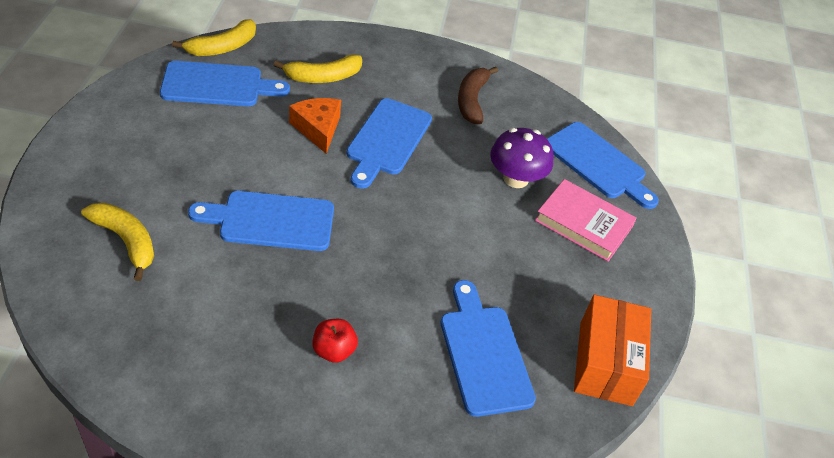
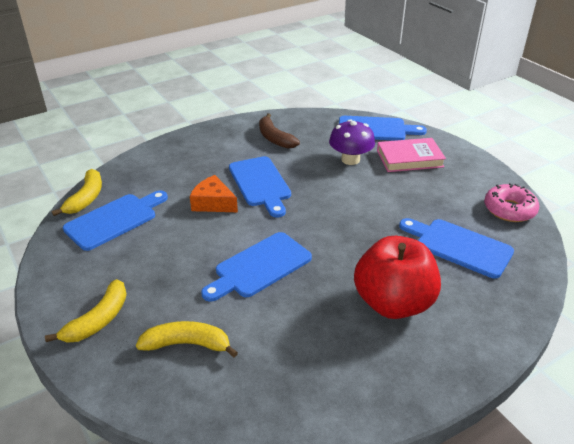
camera: 35 degrees left, 10 degrees down
yellow banana [274,54,362,83] -> yellow banana moved to [45,279,127,343]
red apple [312,319,358,363] -> red apple [354,236,441,319], size x2.33
orange box [574,295,651,406] -> pink donut [484,183,539,222]

